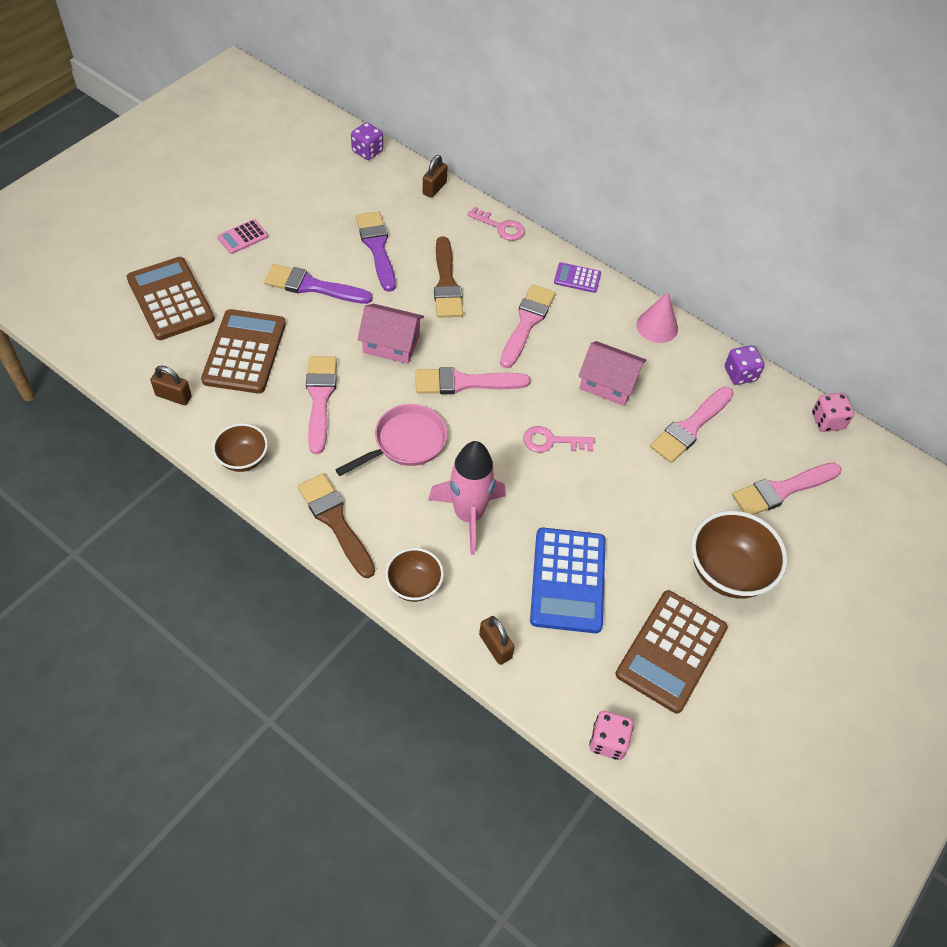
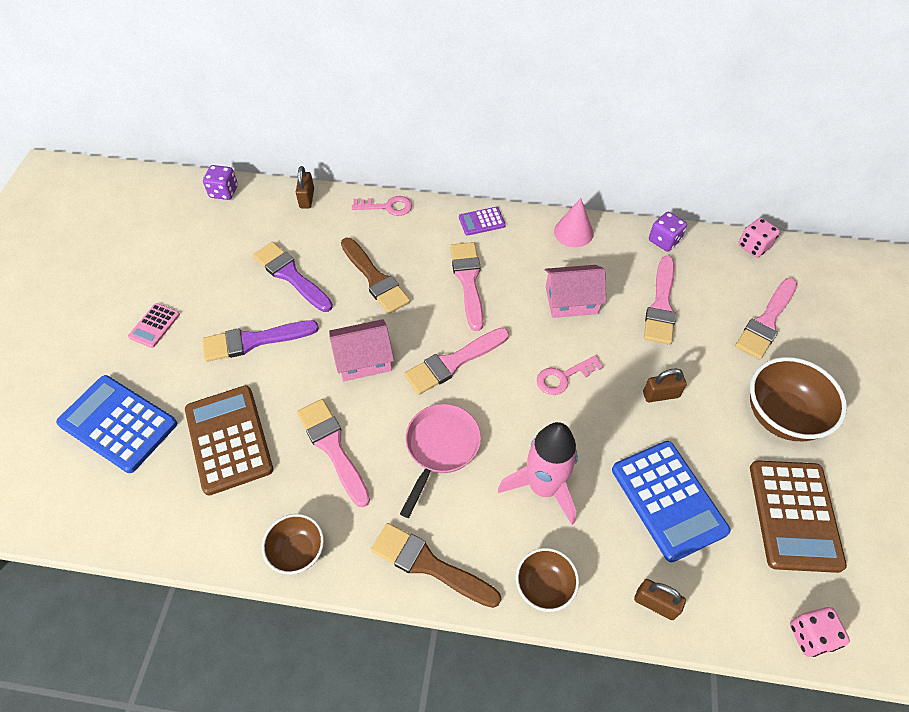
camera: 25 degrees left, 0 degrees up
brown calculator [127,257,215,340] -> blue calculator [56,375,177,473]
brown padlock [150,366,192,405] -> brown padlock moved to [643,369,687,402]

